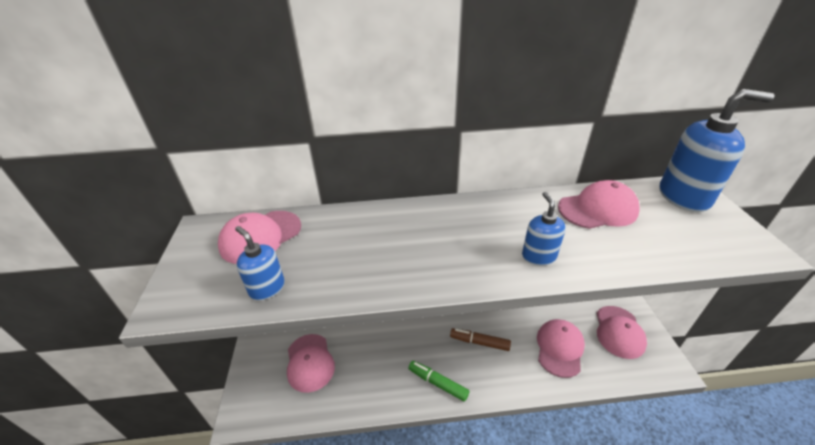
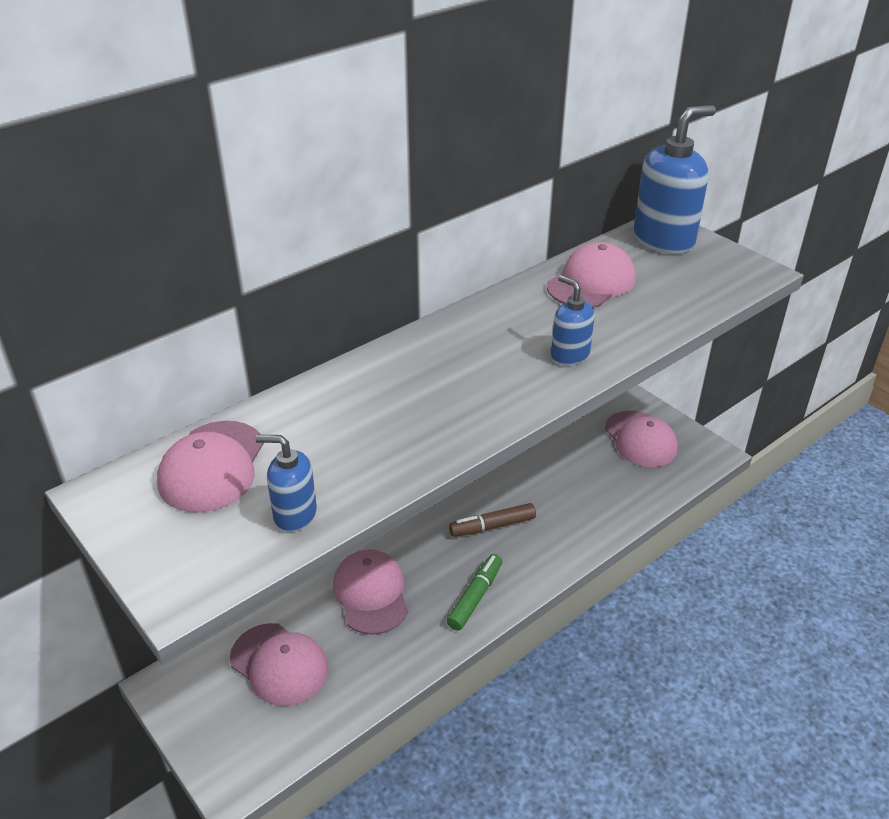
camera: 35 degrees left, 0 degrees up
green marker [408,361,469,402] -> green marker turned 120 degrees clockwise [447,554,502,631]
pink cap [537,319,585,378] -> pink cap moved to [333,549,408,635]

